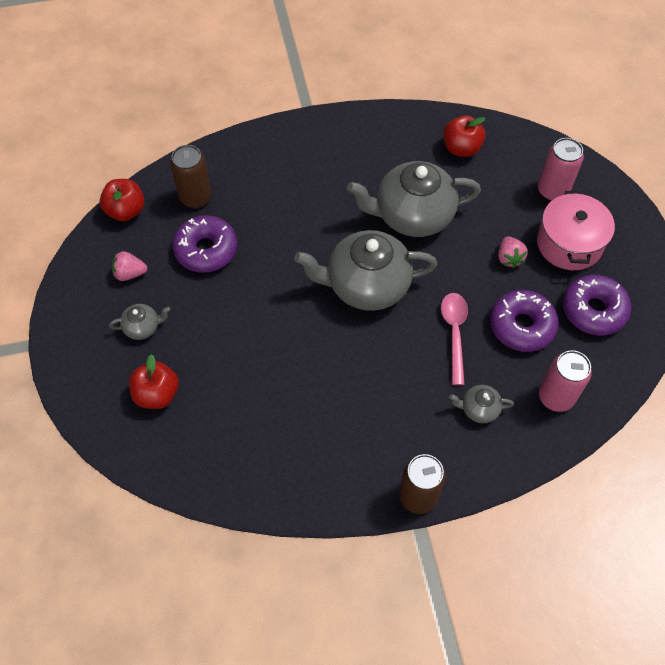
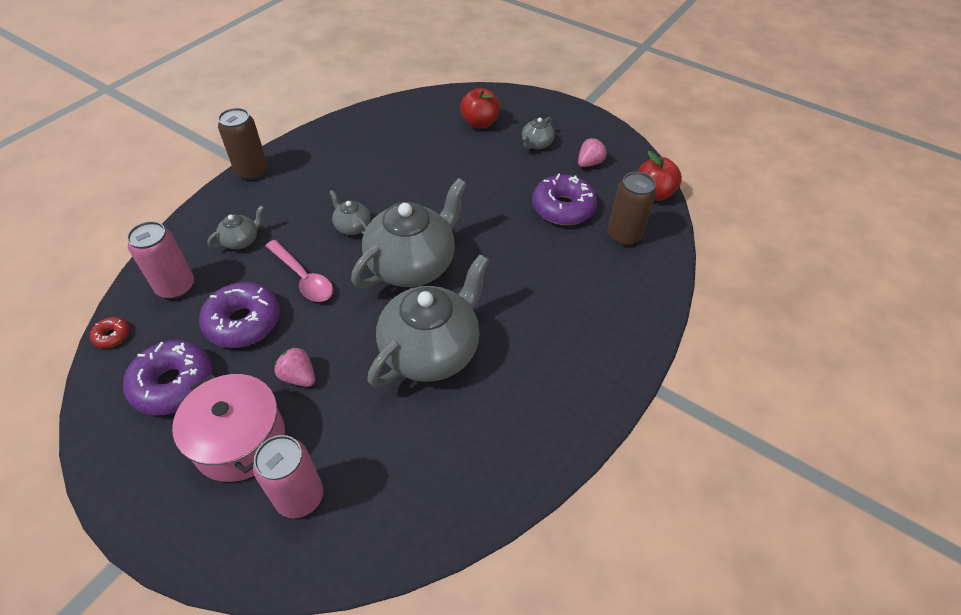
camera: 135 degrees right, 10 degrees down
red apple [443,115,485,157] -> none
none -> red donut [90,317,129,348]
none -> grey teapot [330,190,370,235]

